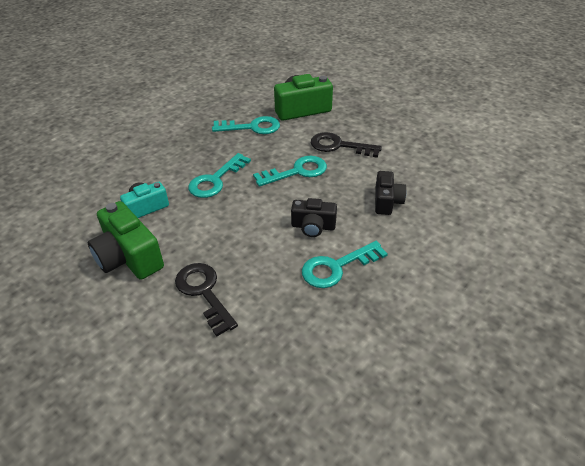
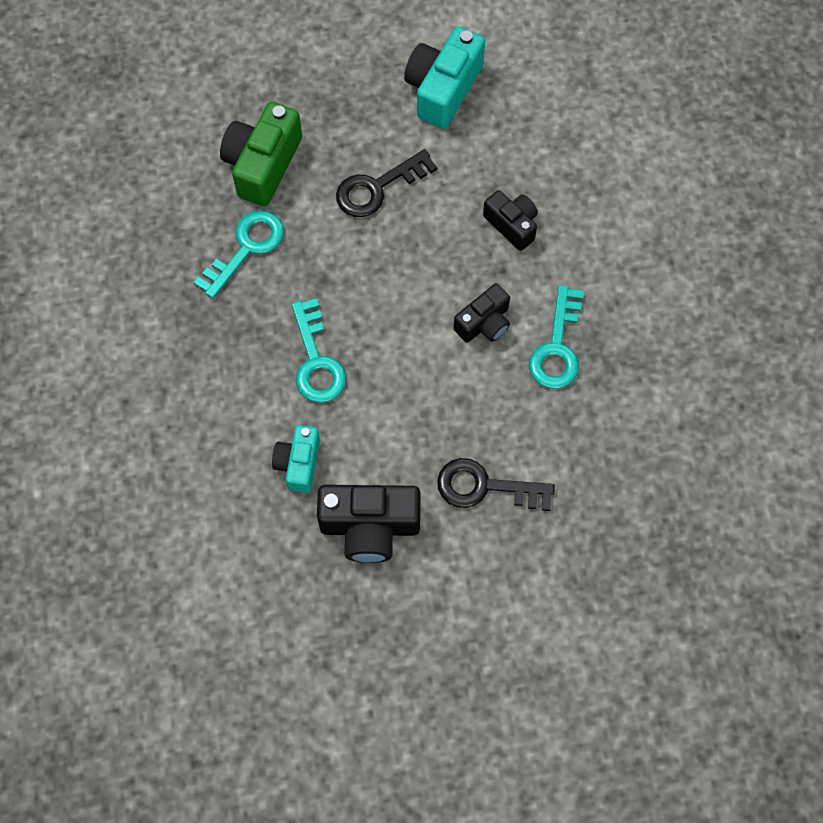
camera: 50 degrees left, 25 degrees up
green camera [88,201,164,280] -> black camera [317,485,420,563]
turquoise key [253,156,327,187] -> none
none -> turquoise camera [404,27,485,129]

